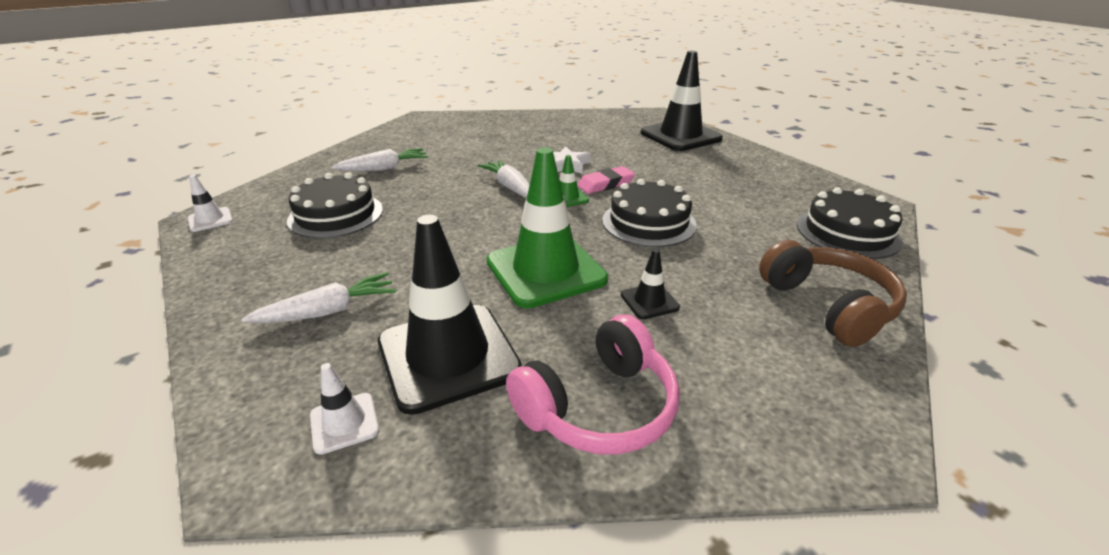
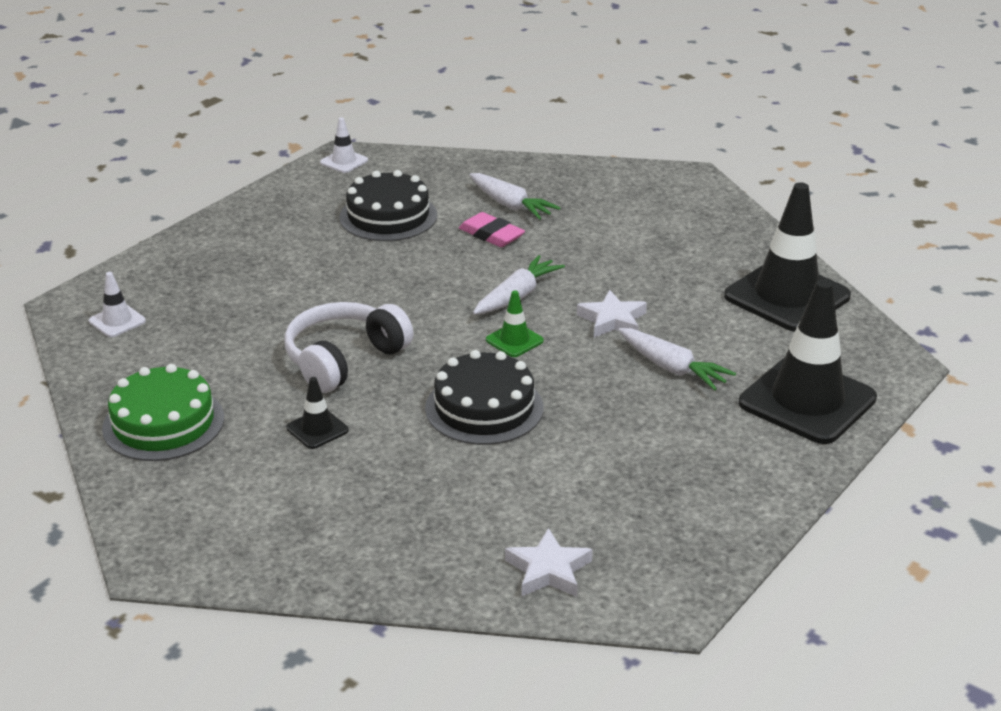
camera: 70 degrees right, 0 degrees up
white carrot [242,272,396,323] -> white carrot moved to [619,328,736,391]
black traffic cone [378,215,522,415] -> black traffic cone moved to [724,182,851,332]
green traffic cone [487,148,608,308] -> white headphones [284,302,414,393]
pink headphones [506,314,680,454] -> green cake [102,364,224,461]
pink eraser [577,166,635,194] -> pink eraser moved to [459,212,525,247]
brown headphones [759,240,907,347] -> none
black cake [797,187,903,259] -> white star [505,528,593,597]

